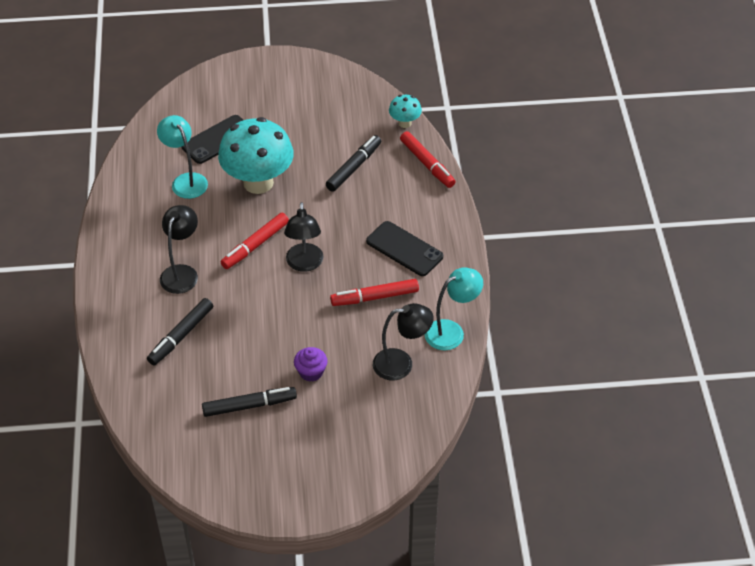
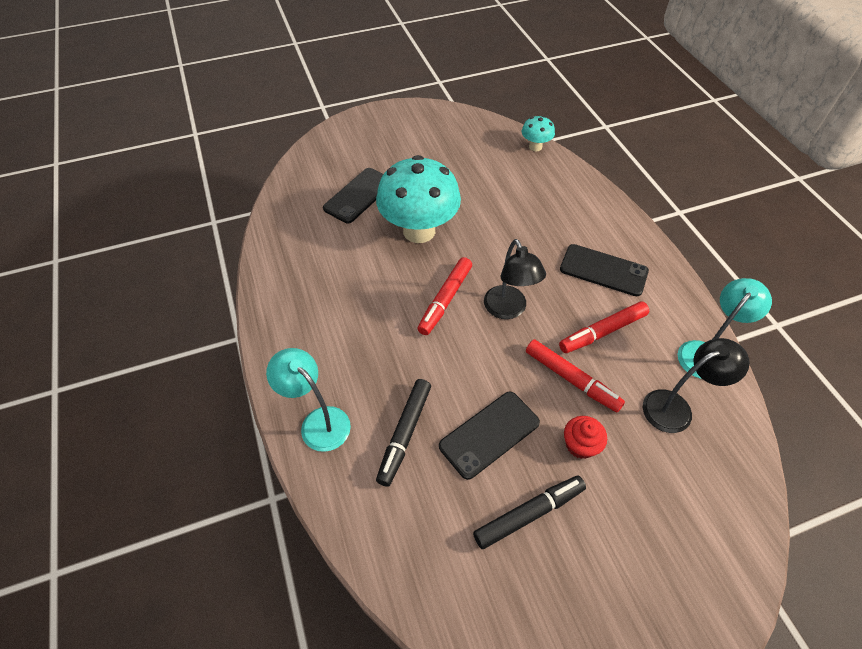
camera: 15 degrees left, 5 degrees up
turquoise lamp [157,115,208,199] -> turquoise lamp moved to [266,348,351,452]
black lamp [160,205,198,294] -> none
purple cupcake [294,347,328,382] -> red cupcake [564,416,607,459]
black marker [326,135,381,192] -> none
red marker [400,131,455,188] -> red marker moved to [526,339,625,412]
none -> black phone [439,391,540,480]

